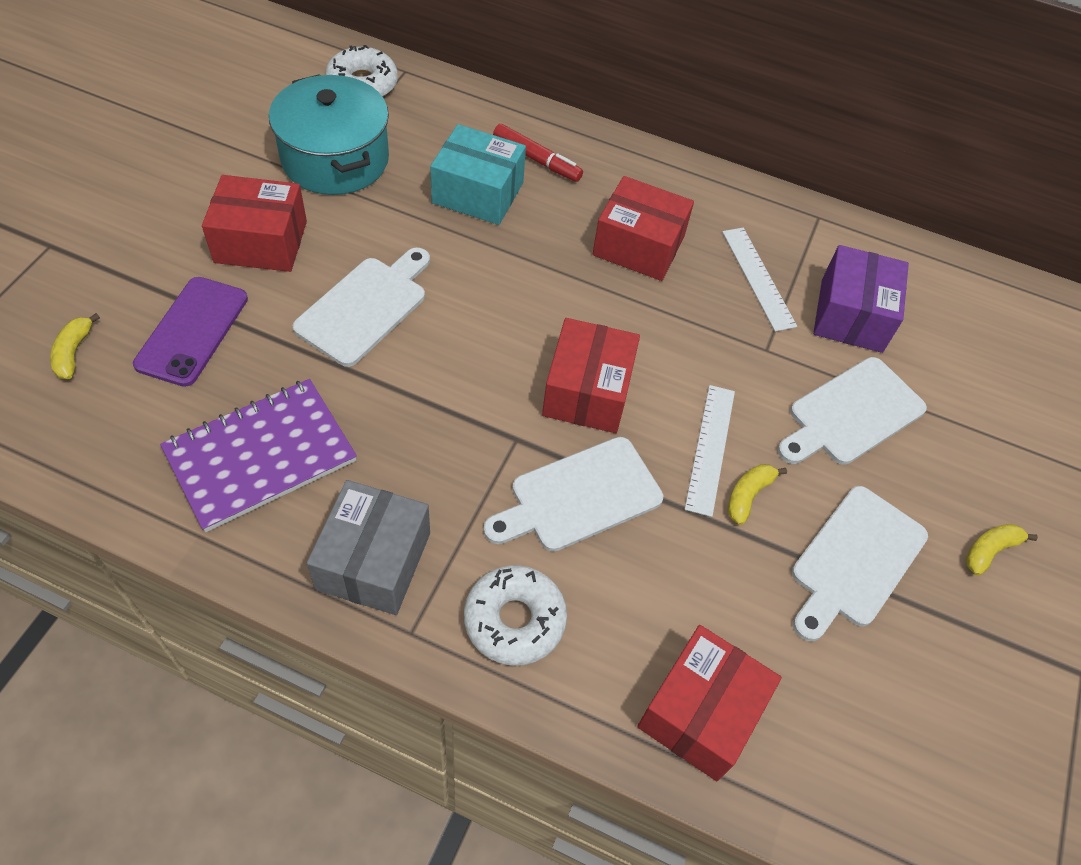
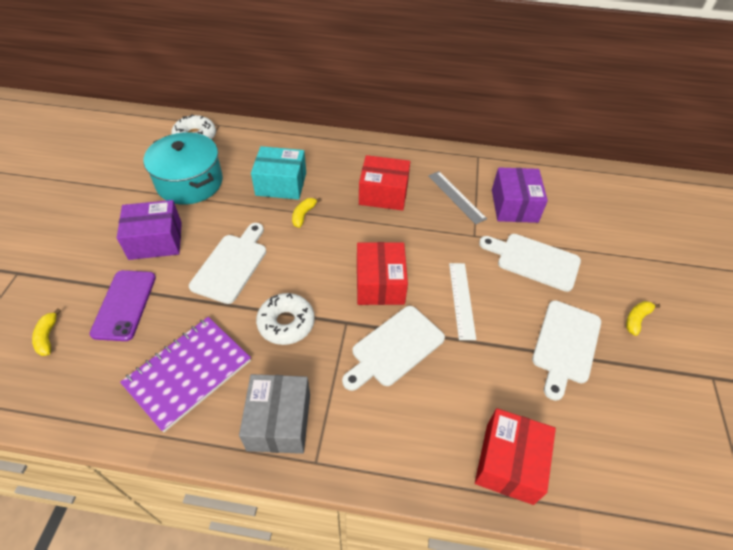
camera: 10 degrees left, 5 degrees down
red box [202,175,307,272] -> purple box [117,200,182,260]
white donut [464,565,567,666] -> white donut moved to [256,293,315,345]
red marker [493,124,583,182] -> none
white ruler [722,228,797,332] -> grey ruler [428,171,487,224]
yellow banana [728,464,787,525] -> yellow banana moved to [292,198,321,228]
white cutting board [778,357,927,465] -> white cutting board turned 75 degrees clockwise [479,234,581,292]

